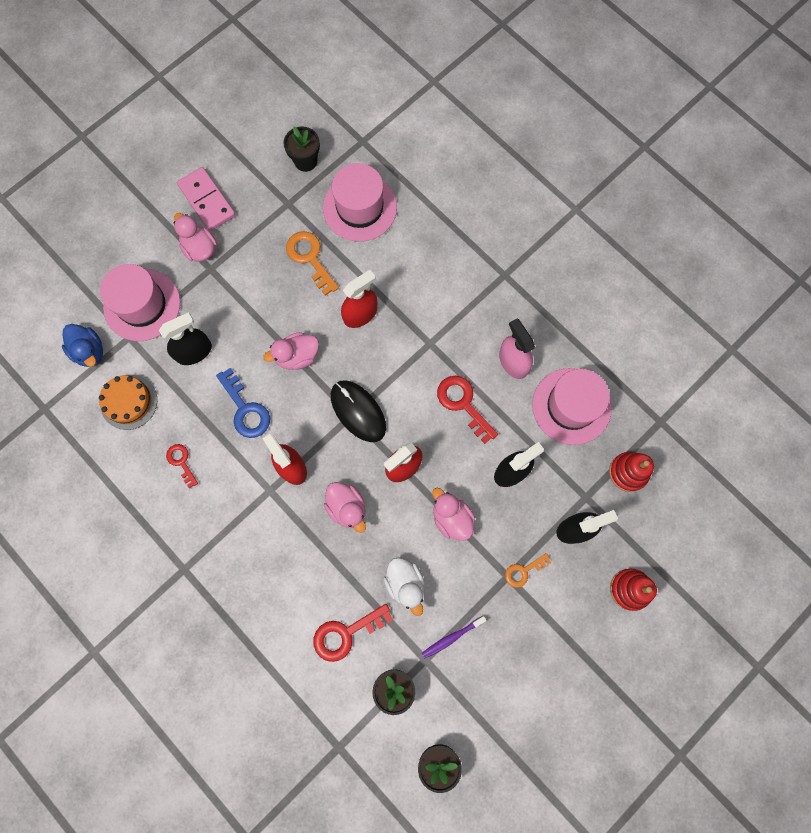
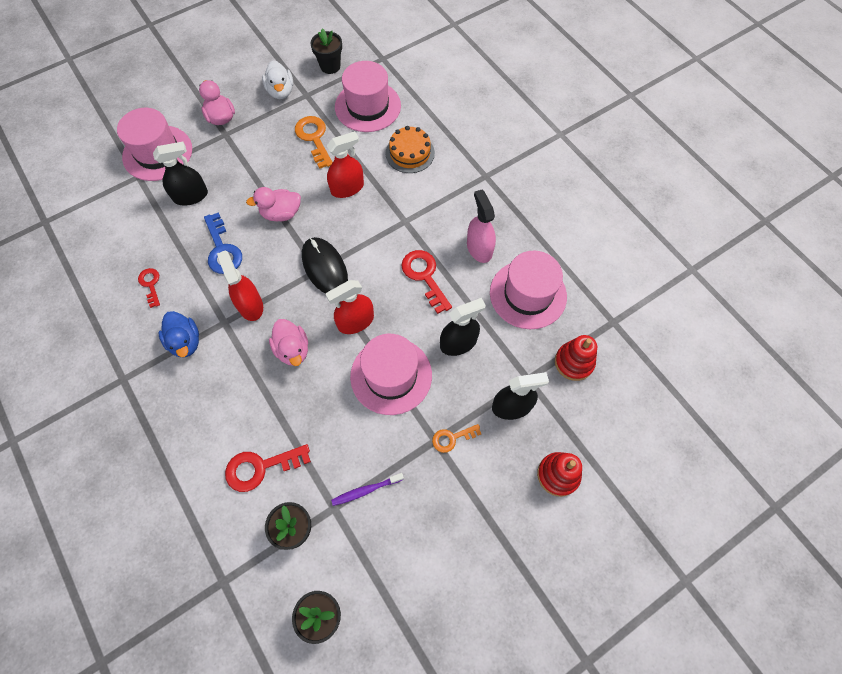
camera: 10 degrees right, 10 degrees down
blue duck [62,324,103,367] -> blue duck moved to [158,311,199,358]
orange cake [99,375,157,430] -> orange cake moved to [386,126,435,173]
pink domino [177,167,236,231] -> none
white duck [383,557,425,616] -> white duck moved to [262,61,293,99]
pink duck [432,488,475,541] -> pink hat [350,334,432,415]

